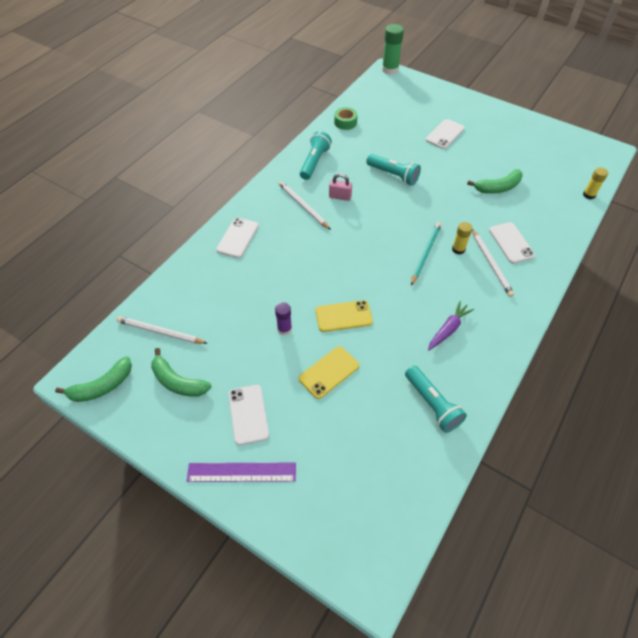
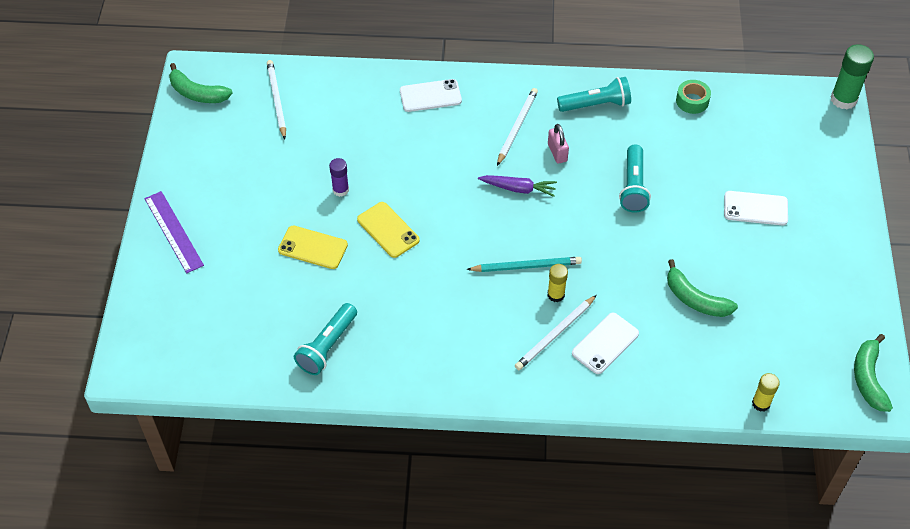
camera: 60 degrees right, 0 degrees up
green banana [151,348,212,397] -> green banana moved to [854,334,893,412]
white phone [228,385,269,445] -> none
purple carrot [428,301,474,350] -> purple carrot moved to [478,175,557,197]

